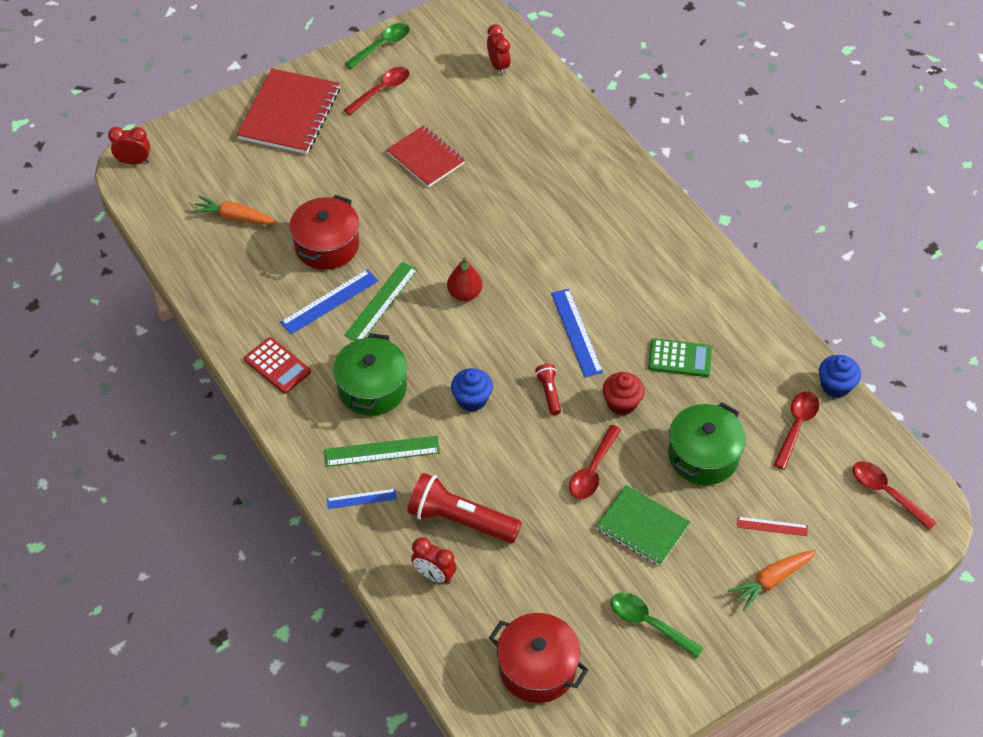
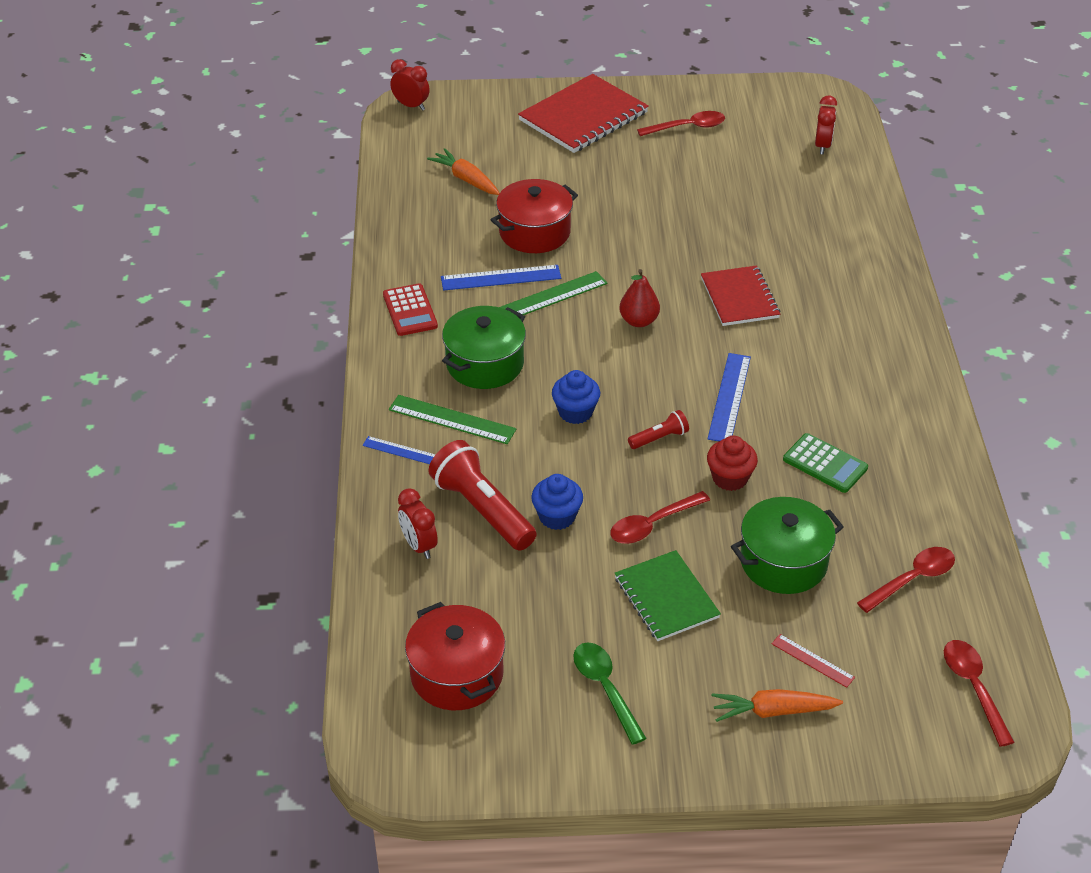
camera: 30 degrees right, 10 degrees down
green spoon [345,23,410,69] -> none
red notebook [386,126,465,187] -> red notebook moved to [701,265,780,326]
red flashlight [535,364,561,415] -> red flashlight turned 45 degrees clockwise [628,410,689,449]
blue cupcake [819,355,861,398] -> blue cupcake moved to [531,474,583,530]

